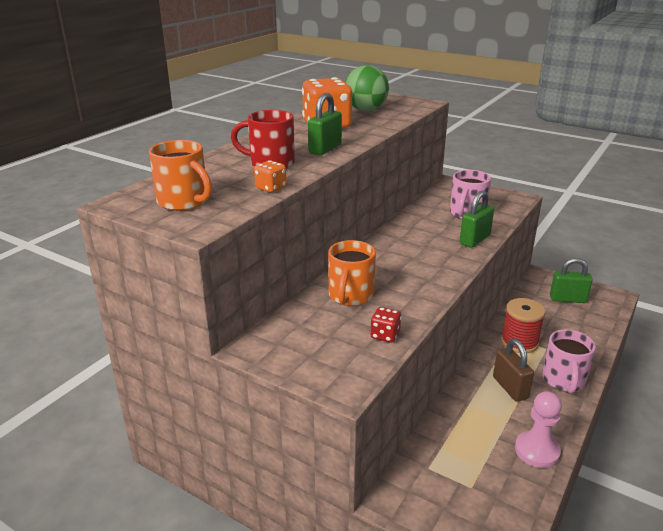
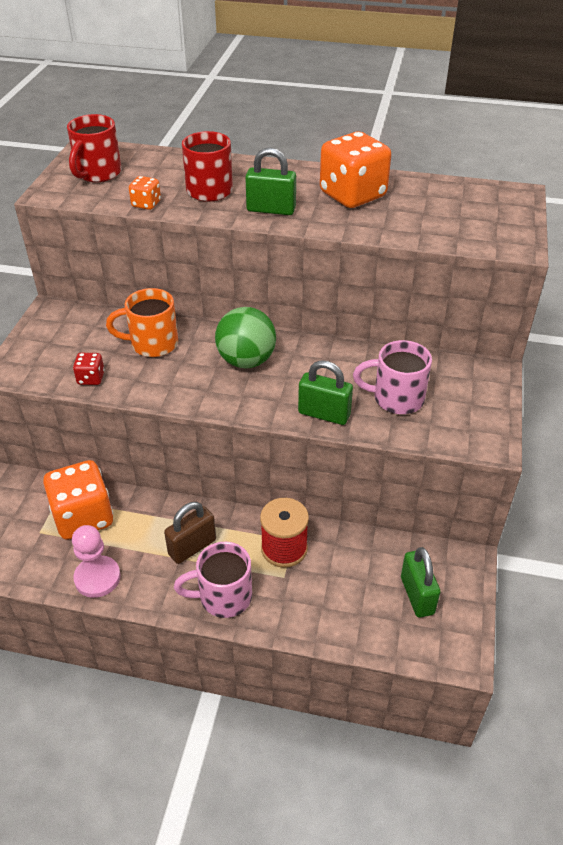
camera: 70 degrees right, 15 degrees up
orange mug [149,140,212,211] -> red mug [67,114,122,182]
green ball [345,65,389,111] -> green ball moved to [215,307,276,368]
none -> orange dice [43,460,113,540]

